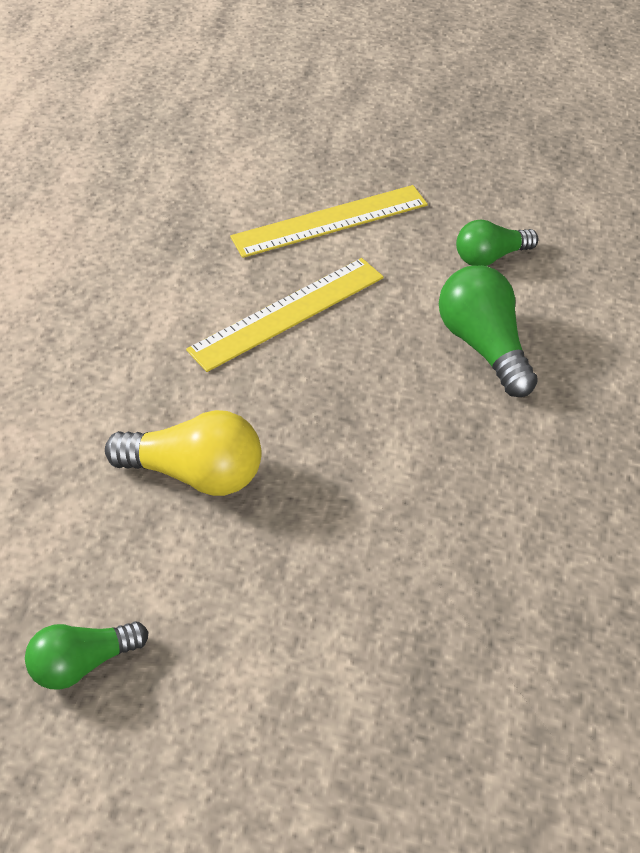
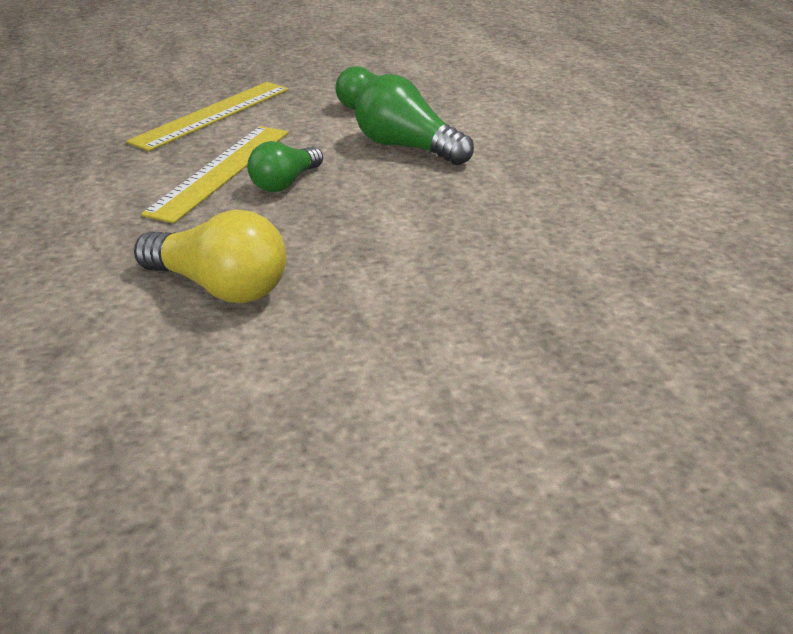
camera: 30 degrees left, 15 degrees down
green light bulb [25,622,148,690] -> green light bulb moved to [247,141,323,192]
yellow light bulb [105,410,262,496] -> yellow light bulb turned 45 degrees clockwise [134,210,286,303]

